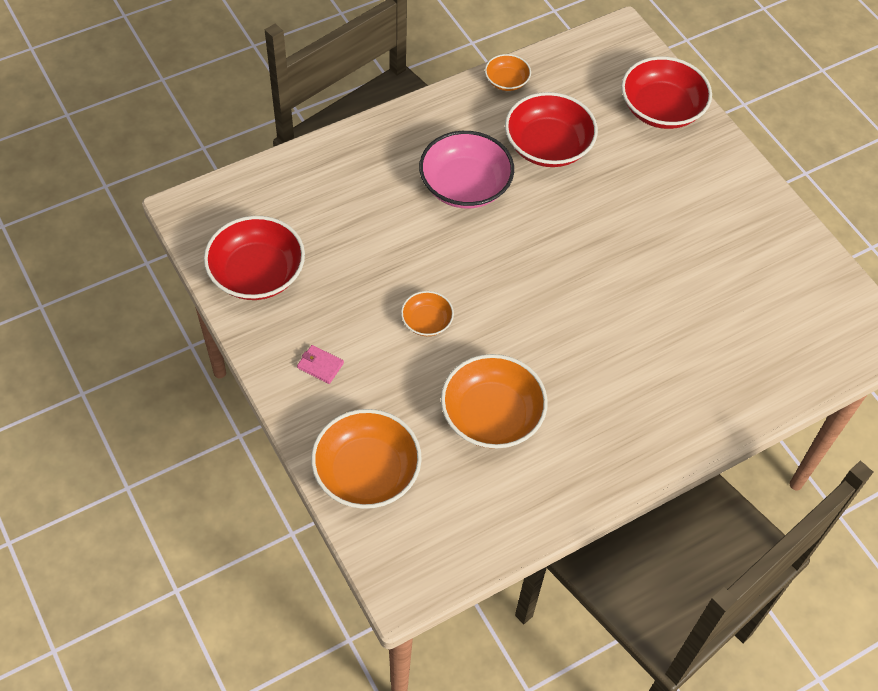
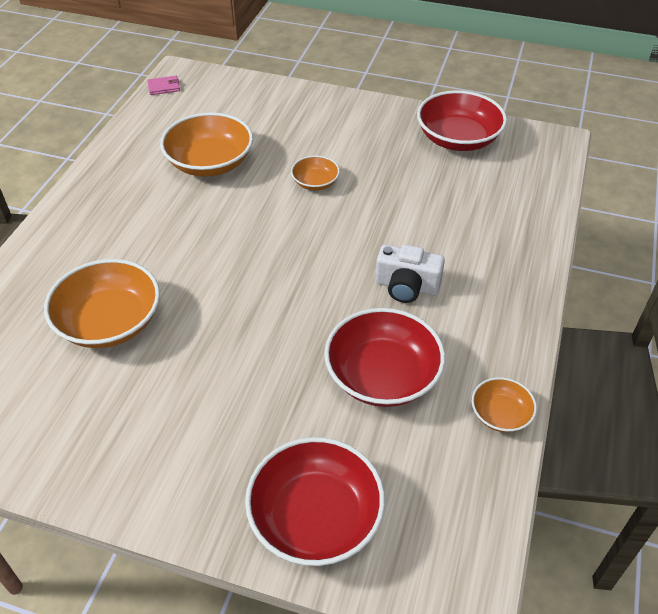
camera: 140 degrees right, 10 degrees down
pink wallet [297,345,344,384] -> pink wallet moved to [147,76,180,95]
orange bowl [311,409,422,509] -> orange bowl moved to [44,259,160,348]
pink bowl [419,131,514,208] -> white camera [375,244,445,303]

